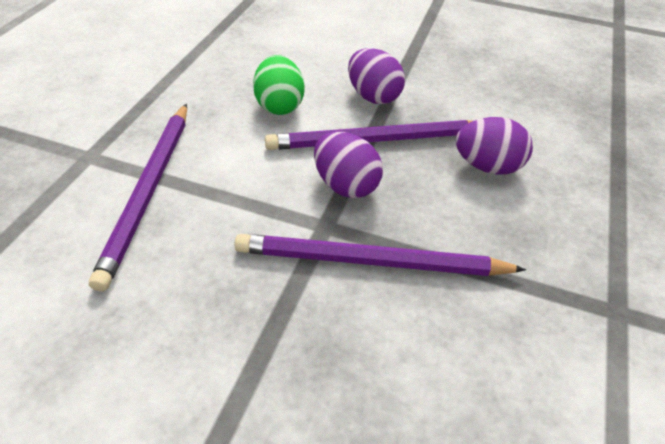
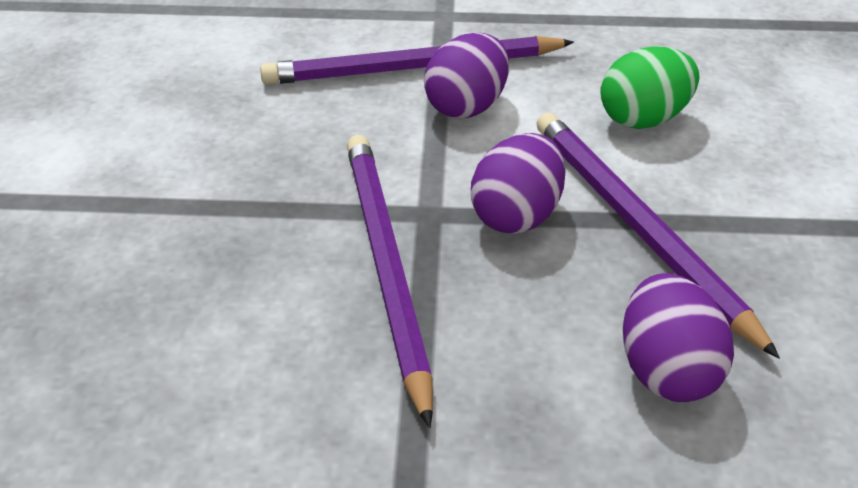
camera: 75 degrees right, 5 degrees down
purple egg [348,48,405,104] -> purple egg moved to [424,33,509,119]

